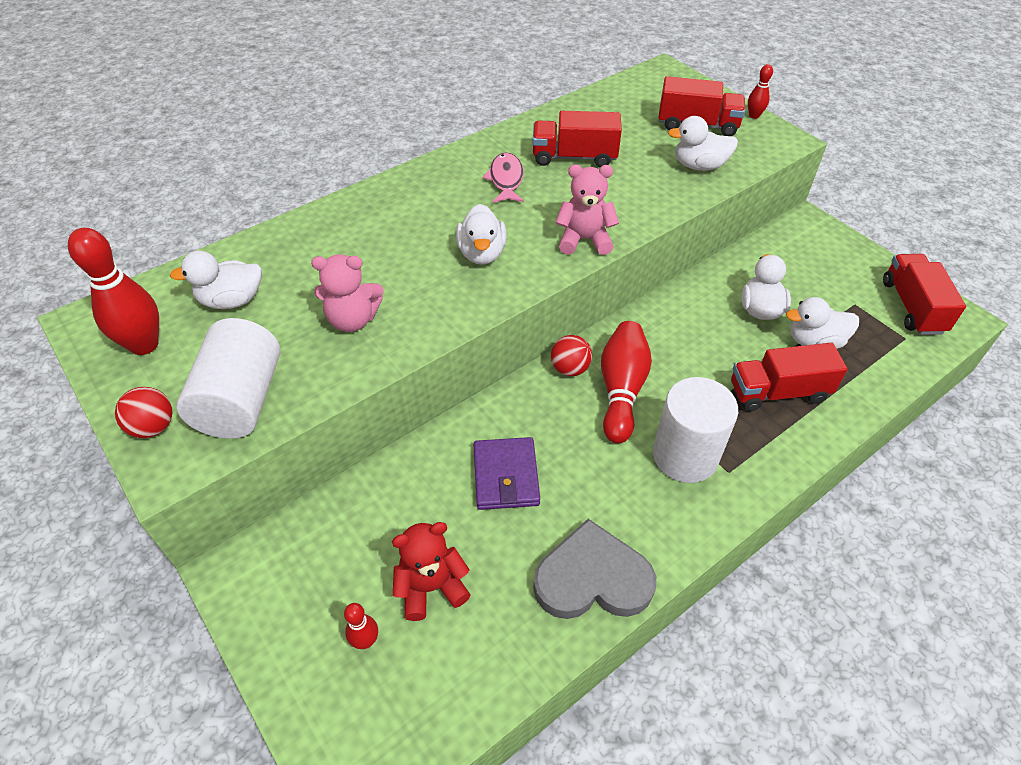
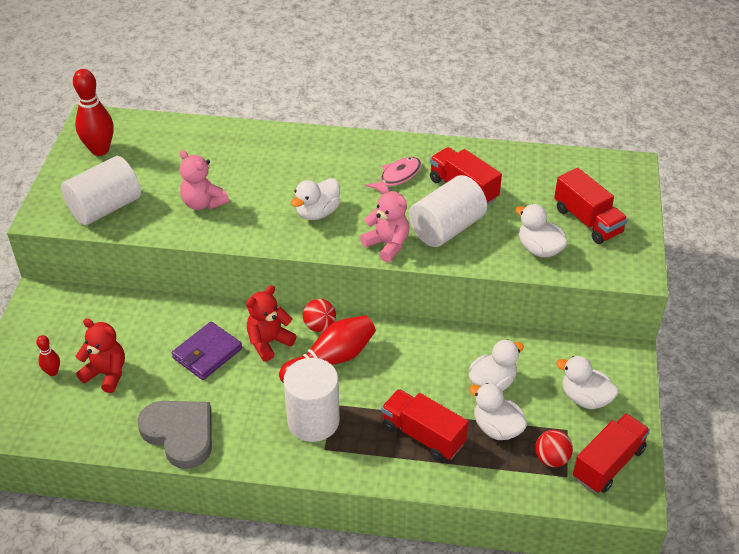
camera: 45 degrees right, 5 degrees down
red ball [115,387,172,438] -> red ball moved to [535,430,573,467]
white duck [170,251,262,309] -> white duck moved to [556,356,619,409]
red bowling pin [748,64,773,119] -> none
none -> red teddy bear [246,285,297,362]
none -> white cylinder [409,175,487,247]

